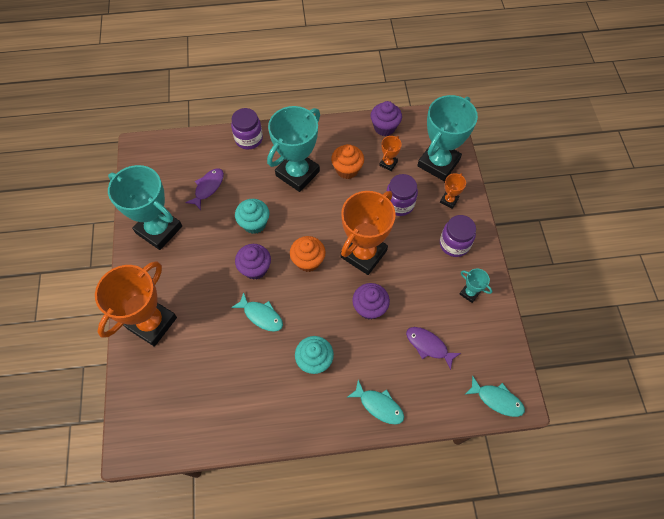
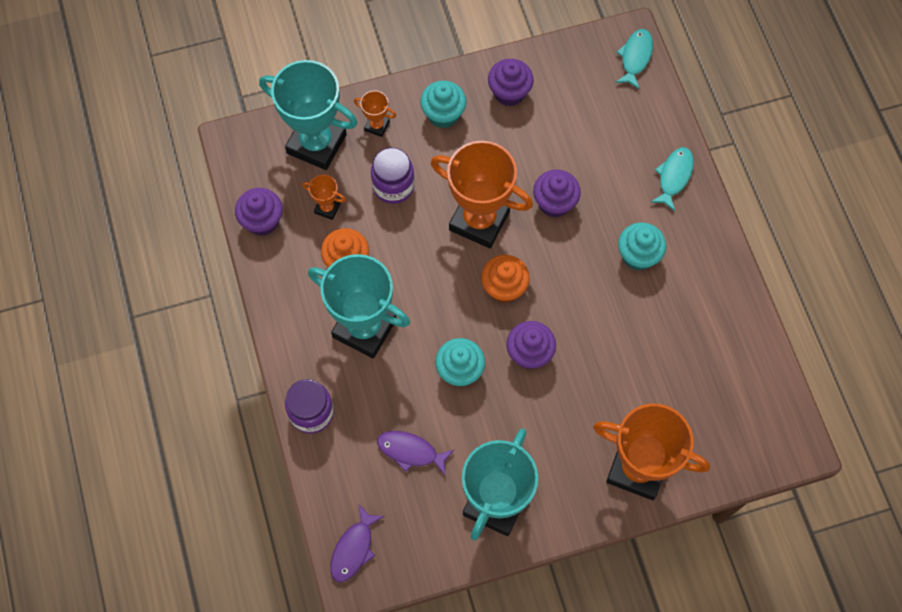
camera: 100 degrees left, 5 degrees up
turquoise fish [231,292,283,332] -> none
purple fish [406,327,461,370] -> purple fish moved to [330,505,384,582]
purple jar [440,215,476,257] -> turquoise cupcake [420,81,466,128]
turquoise trophy [460,269,492,303] -> purple cupcake [488,59,534,106]

